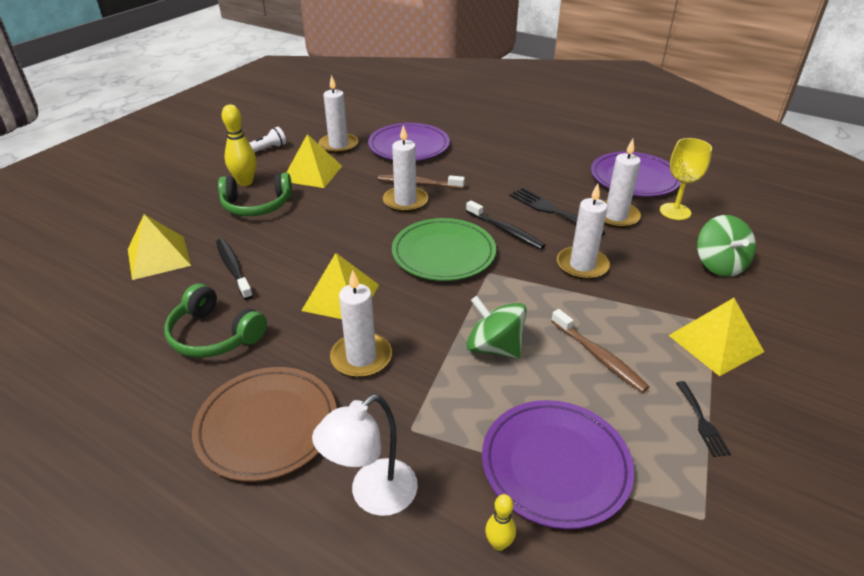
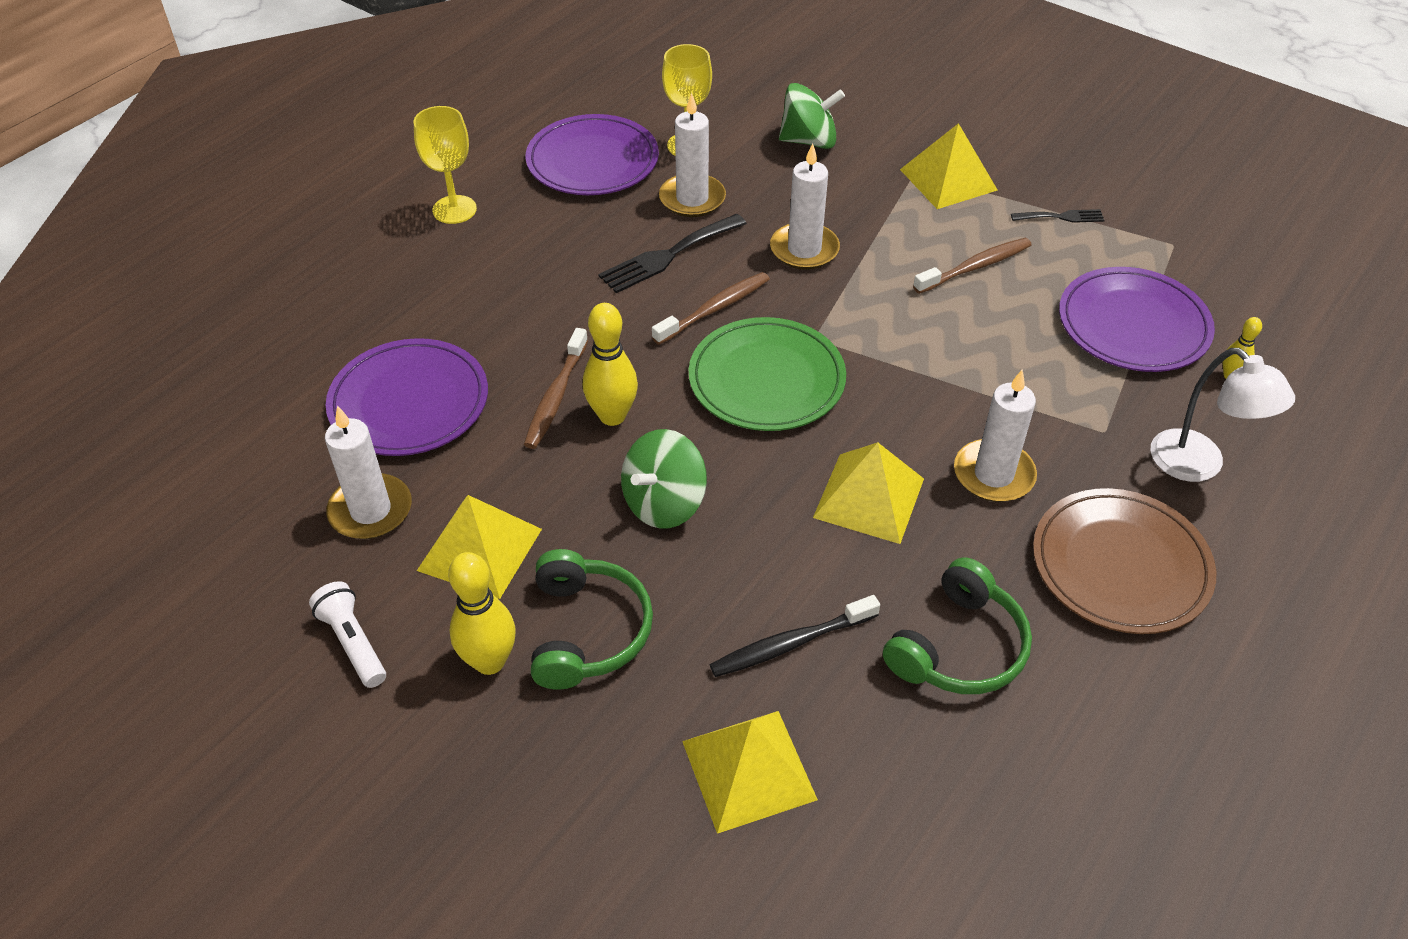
camera: 85 degrees left, 10 degrees up
white candle [383,125,428,212] -> yellow bowling pin [583,303,638,426]
black toothbrush [466,200,545,250] -> brown toothbrush [652,272,770,345]
green spinning top [467,296,527,359] -> green spinning top moved to [621,429,707,528]
none -> yellow goblet [414,106,477,224]

